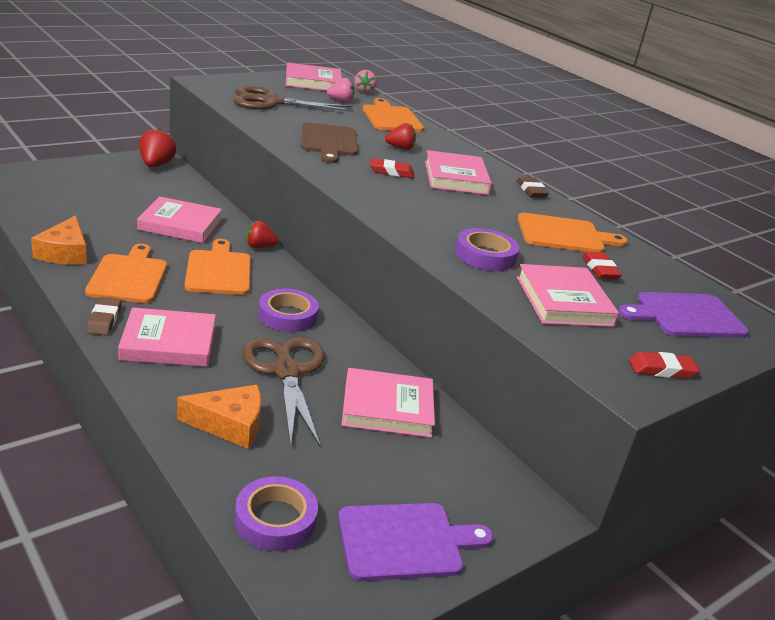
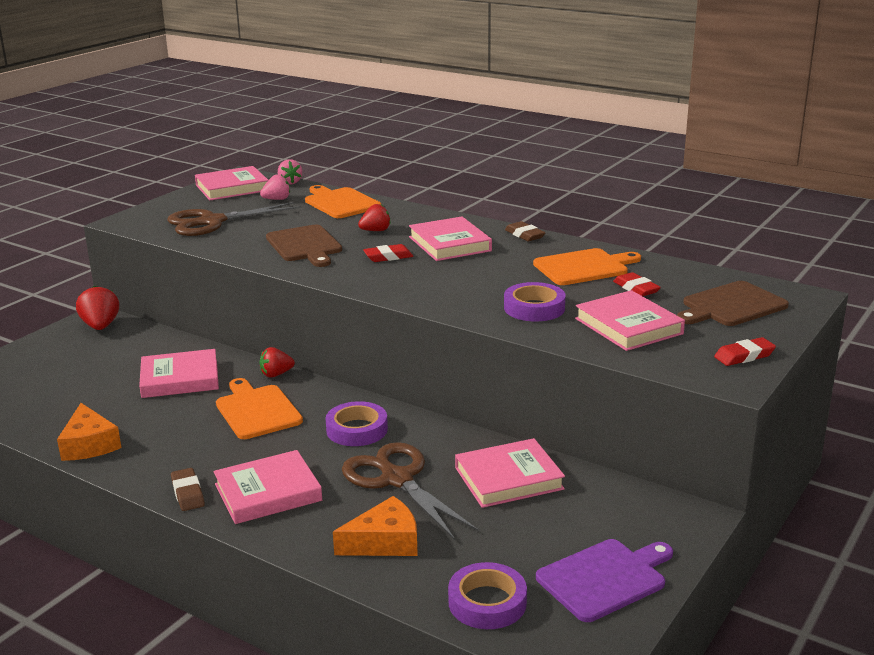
camera: 15 degrees left, 5 degrees down
orange cutting board [85,244,167,303] -> none
purple cutting board [618,292,749,338] -> brown cutting board [677,281,789,326]

